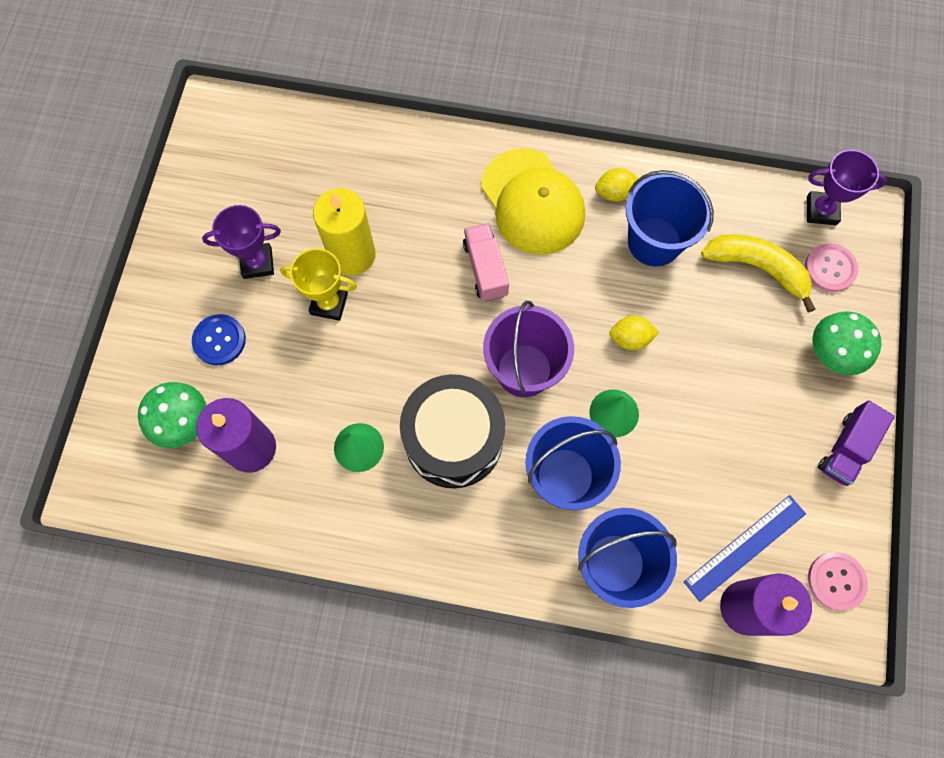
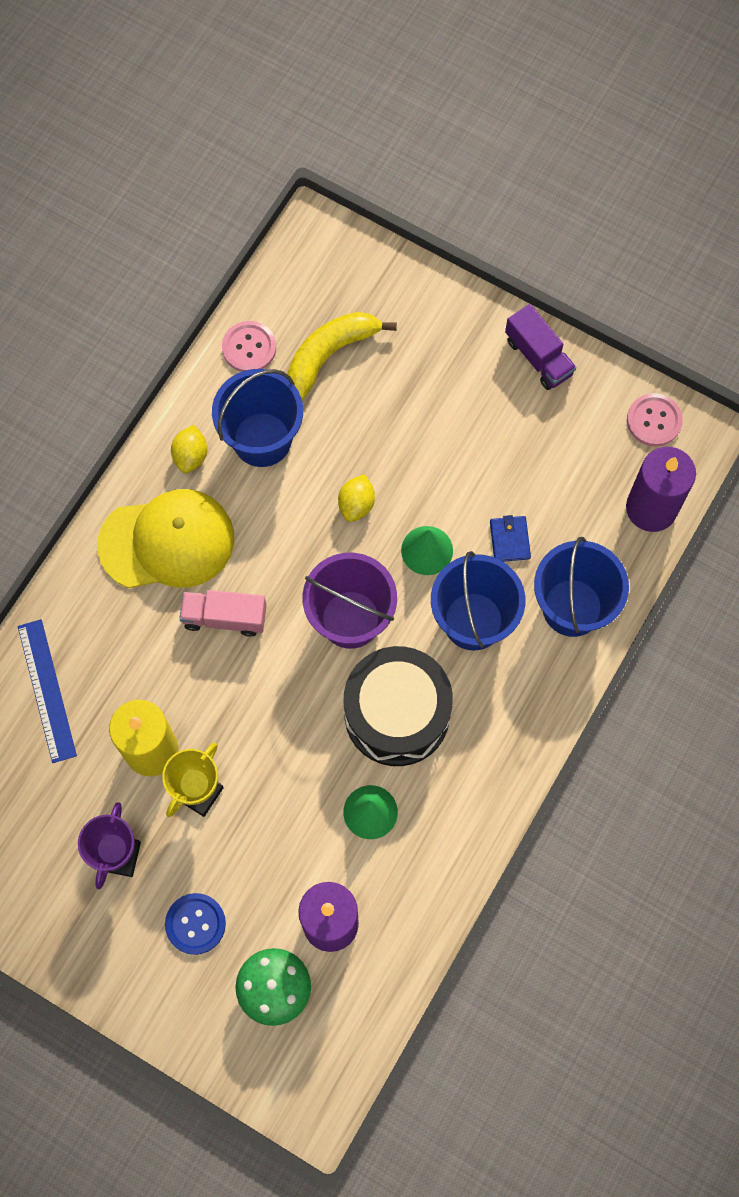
camera: 70 degrees left, 0 degrees up
blue ruler [684,495,806,602] -> blue ruler moved to [18,619,77,763]
pink button [805,243,858,292] -> pink button moved to [222,321,276,372]
purple trophy [807,150,887,225] -> none
green mushroom [812,311,882,375] -> none
none -> blue wallet [490,515,531,562]

